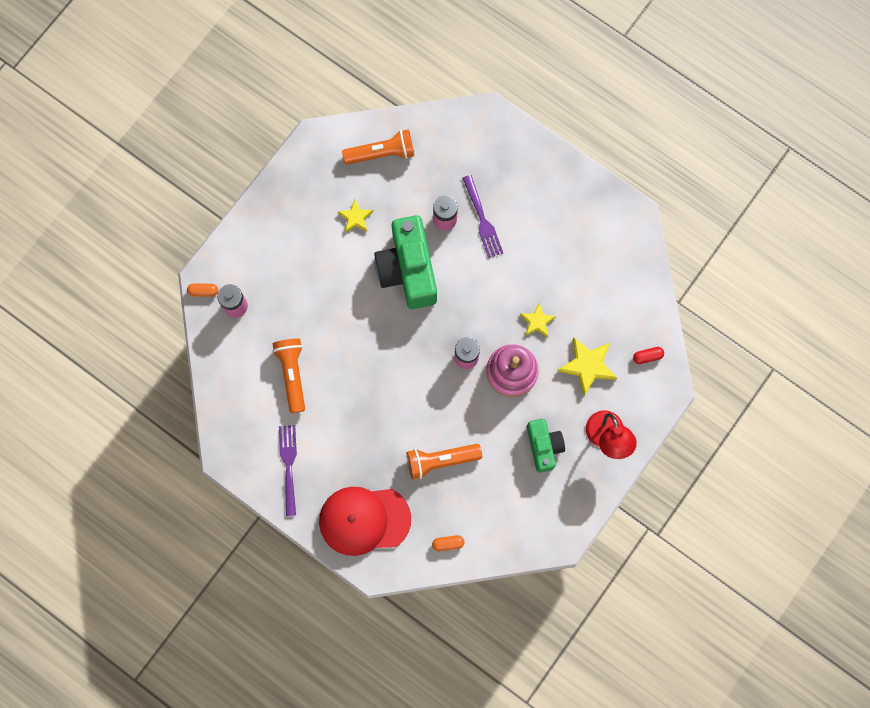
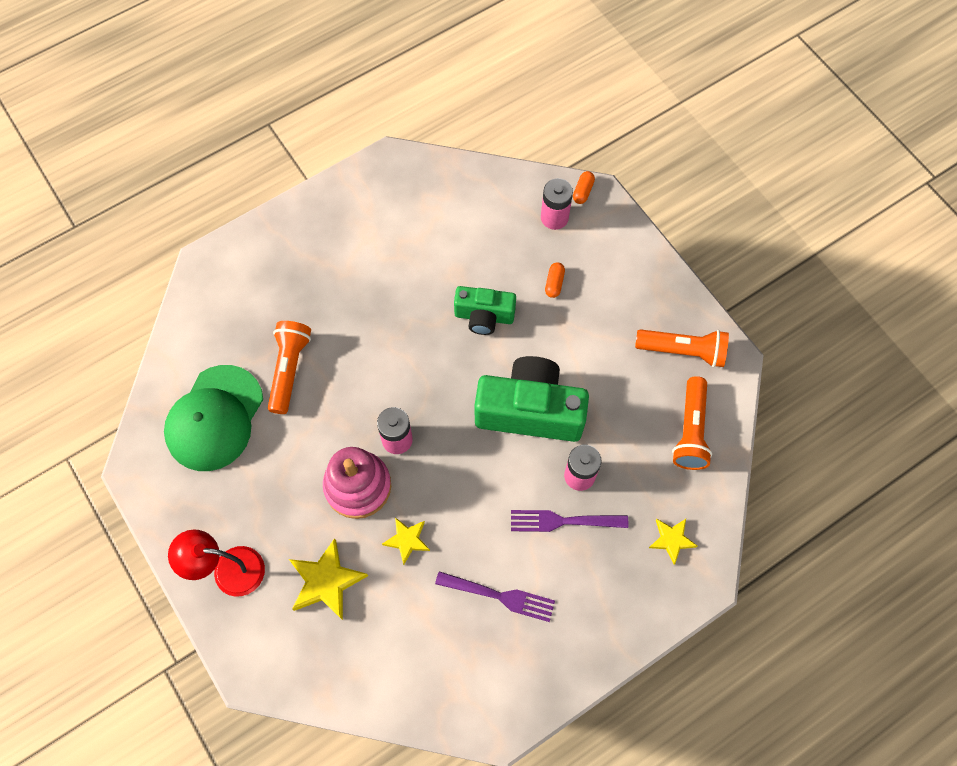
camera: 110 degrees right, 10 degrees down
orange flashlight [272,339,305,413] -> orange flashlight moved to [635,329,729,367]
purple fork [279,425,297,516] -> purple fork moved to [435,571,555,622]
red cap [319,487,411,556] -> none
yellow star [338,200,373,233] -> yellow star moved to [649,519,697,565]
orange capsule [432,535,464,551] -> orange capsule moved to [545,262,565,298]
green camera [527,419,565,473] -> green camera moved to [454,286,516,335]
red capsule [633,347,664,364] -> none
none -> green cap [164,365,263,471]

